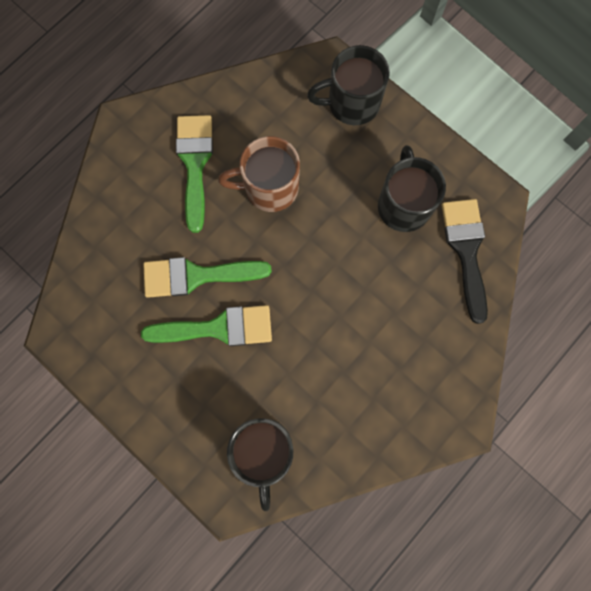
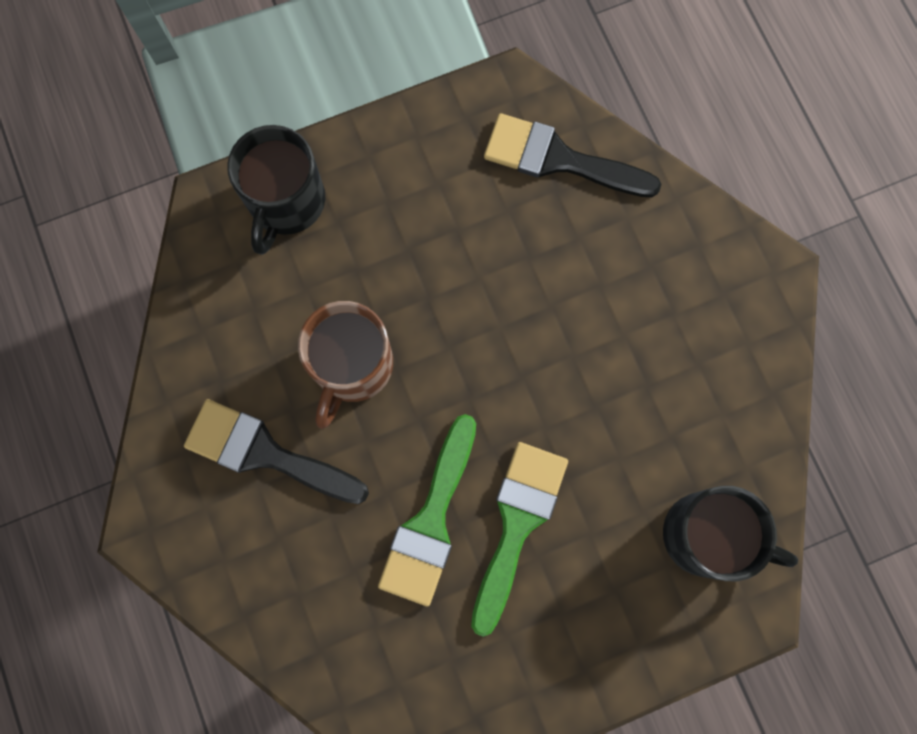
camera: 65 degrees left, 0 degrees up
green brush [176,115,213,233] -> black brush [184,399,369,504]
black mug [378,145,446,232] -> none

